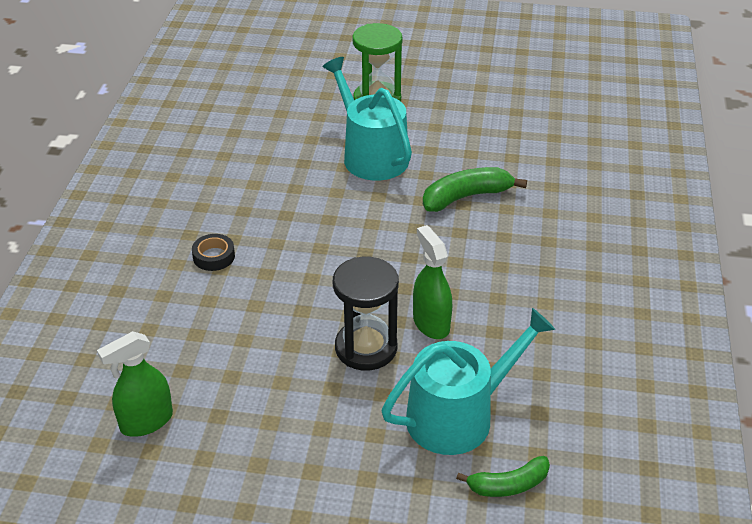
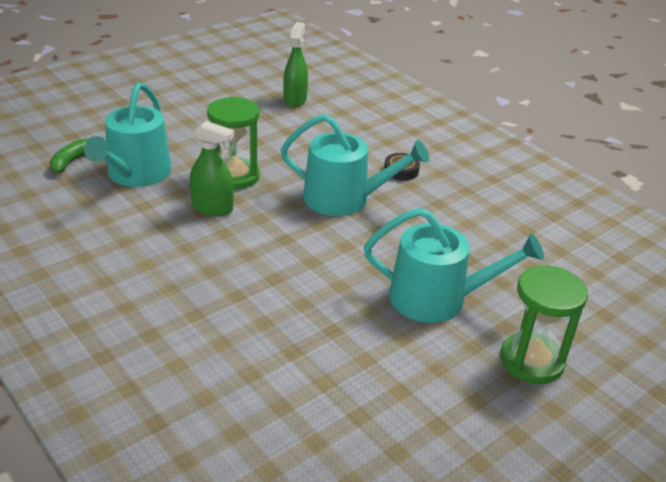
camera: 130 degrees right, 5 degrees down
black hourglass [333,257,399,370] -> green hourglass [207,97,260,189]
green banana [423,167,527,212] -> none
none -> turquoise watering can [281,114,429,216]

